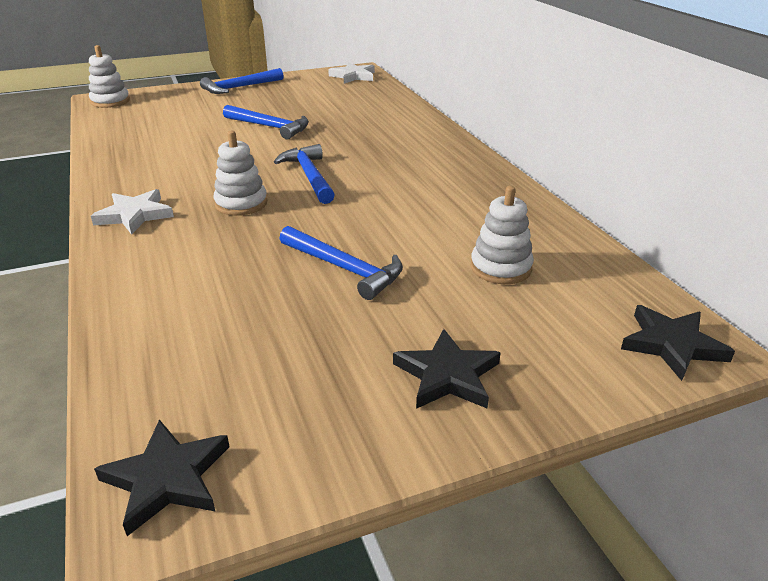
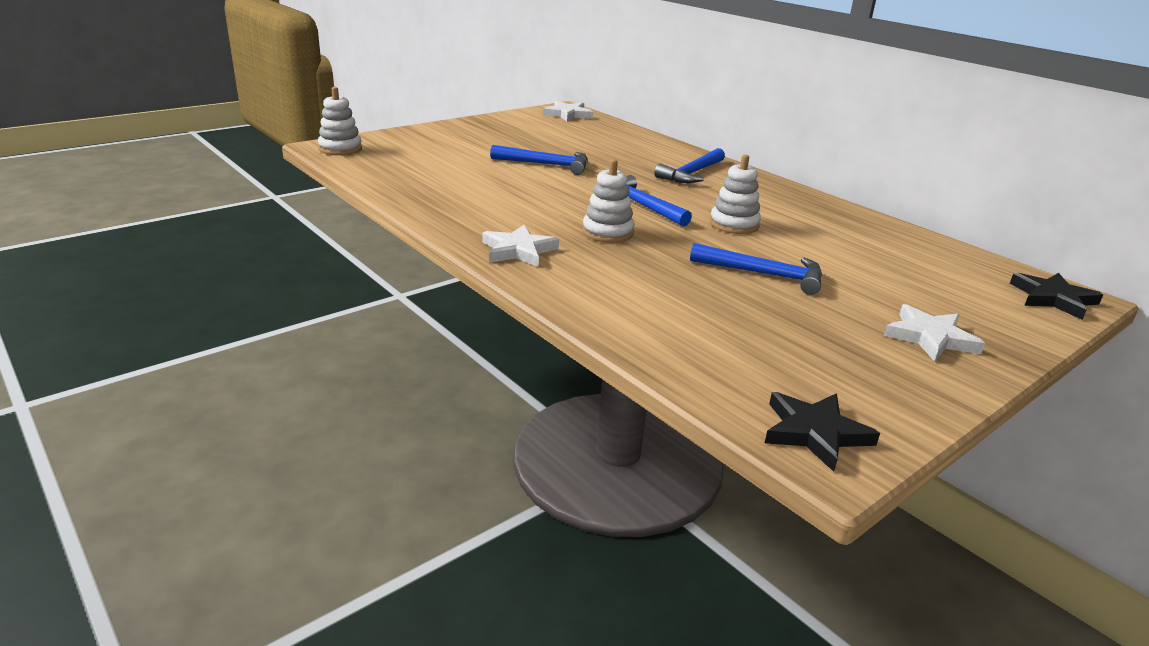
camera: 20 degrees left, 5 degrees down
blue hammer [200,68,284,94] -> blue hammer moved to [654,148,725,183]
black star [393,329,501,409] -> white star [884,304,985,362]
white stacking toy [471,186,534,284] -> white stacking toy moved to [710,154,761,234]

